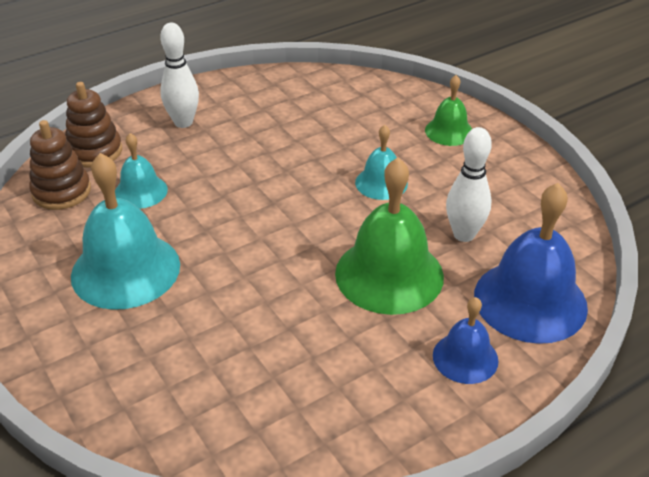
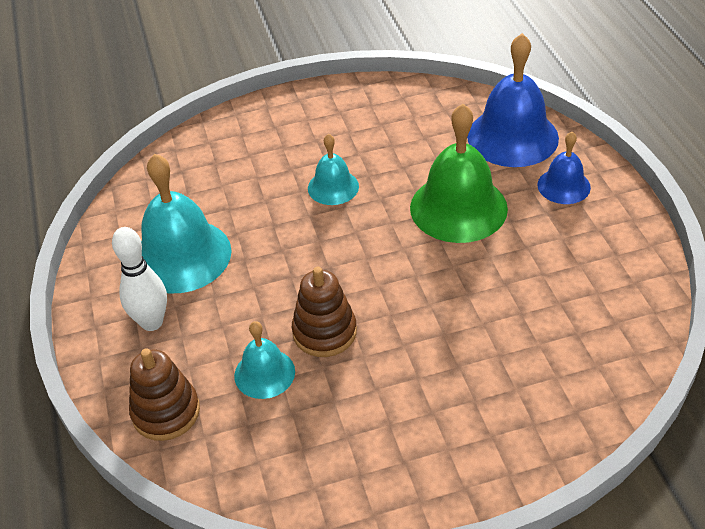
camera: 70 degrees left, 5 degrees up
brown stacking toy [29,120,91,210] -> brown stacking toy moved to [292,267,357,357]
turquoise bell [71,153,180,310] -> turquoise bell moved to [141,154,232,293]
green bell [425,75,472,146] -> none
white bowling pin [446,127,492,242] -> none

